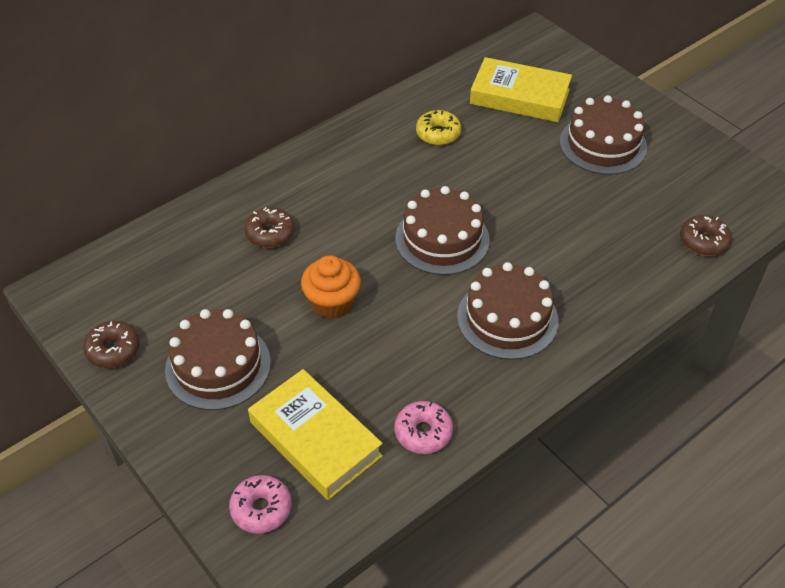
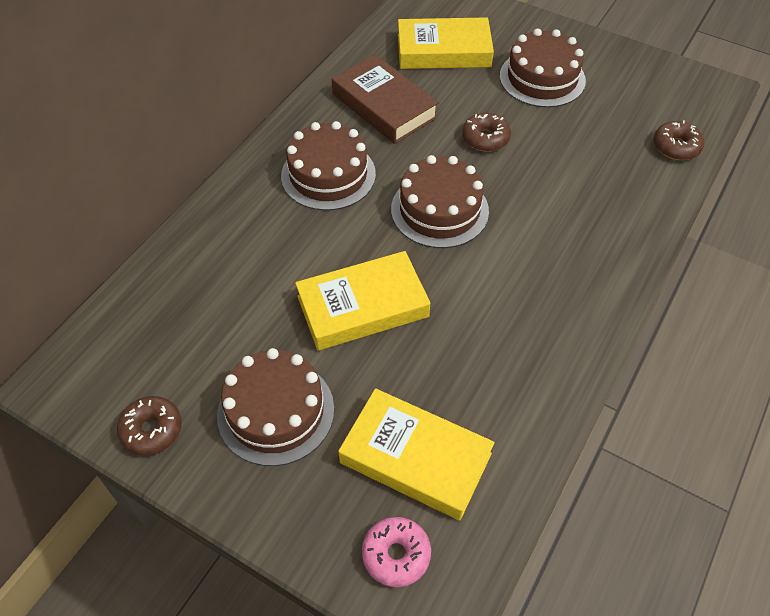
camera: 20 degrees left, 5 degrees up
brown donut [245,207,295,248] -> brown donut moved to [462,113,511,152]
orange cupcake [301,255,361,319] -> yellow book [295,251,430,351]
pink donut [395,401,453,454] -> none
yellow donut [416,110,461,145] -> brown book [332,54,439,144]
brown cake [457,262,558,360] -> brown cake moved to [281,121,376,211]

